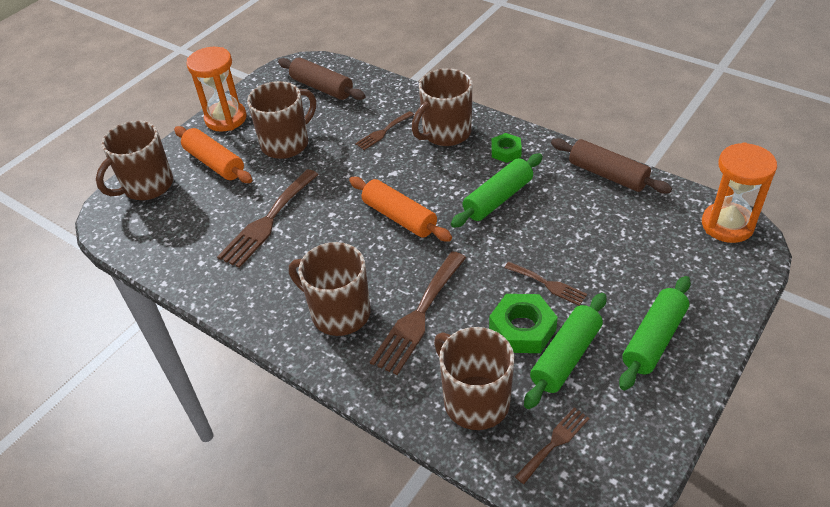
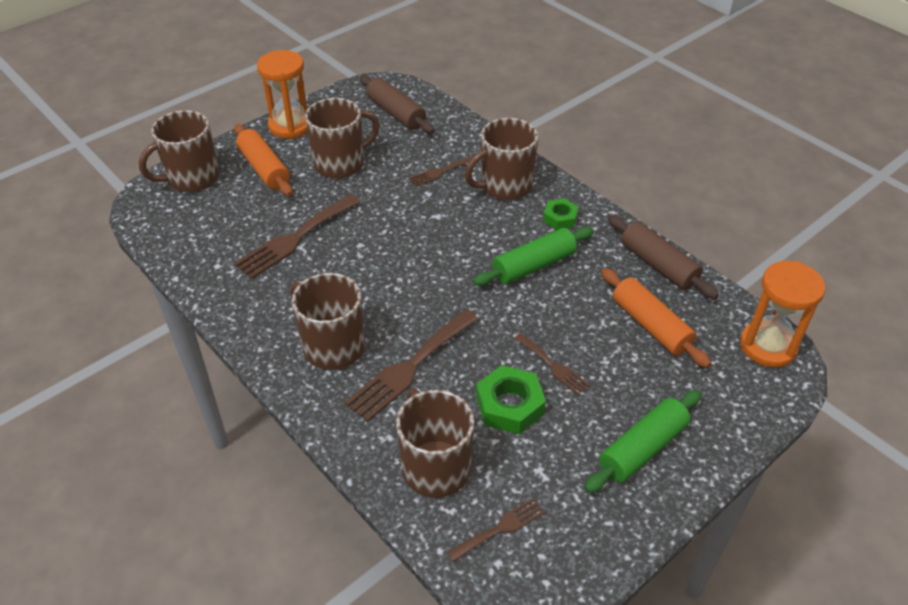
camera: 10 degrees right, 0 degrees up
orange rolling pin [349,177,452,242] -> orange rolling pin moved to [601,268,711,368]
green rolling pin [524,293,607,409] -> none

